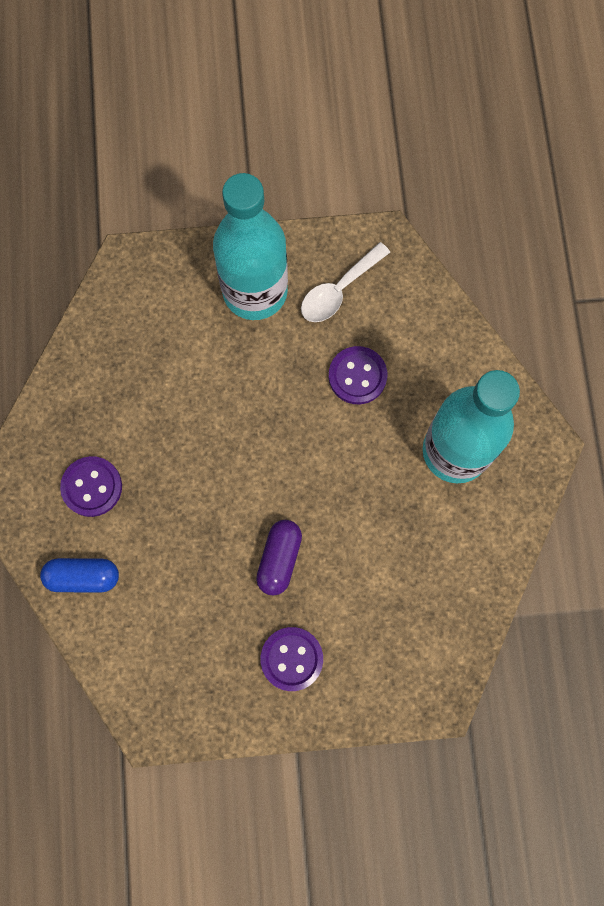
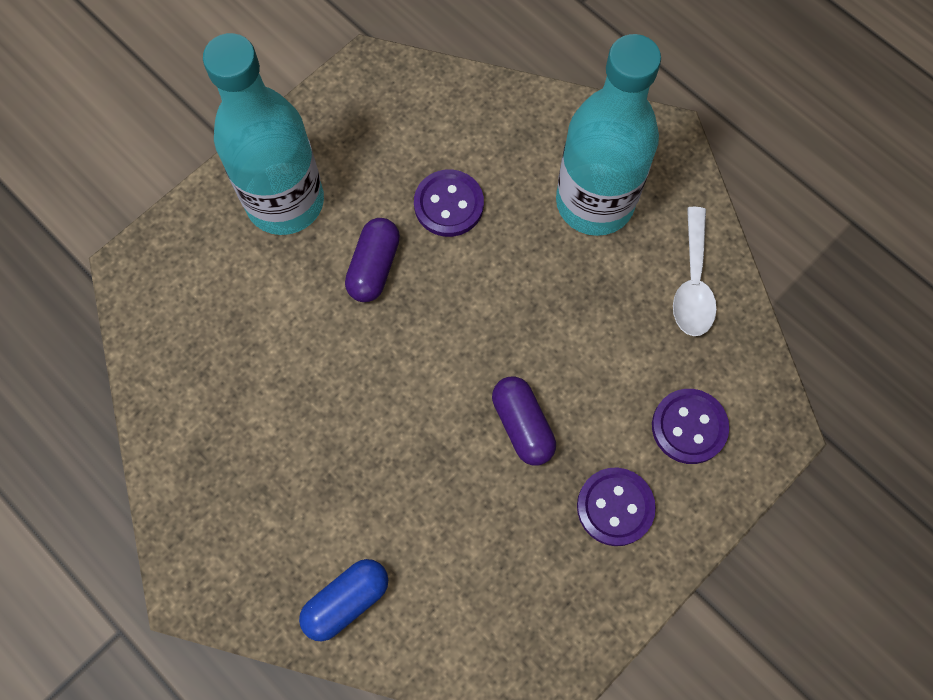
camera: 40 degrees left, 5 degrees down
purple button [60,456,122,517] -> purple button moved to [652,389,729,464]
white spoon [301,242,390,322] -> white spoon moved to [673,207,717,336]
none -> purple capsule [345,218,400,302]

